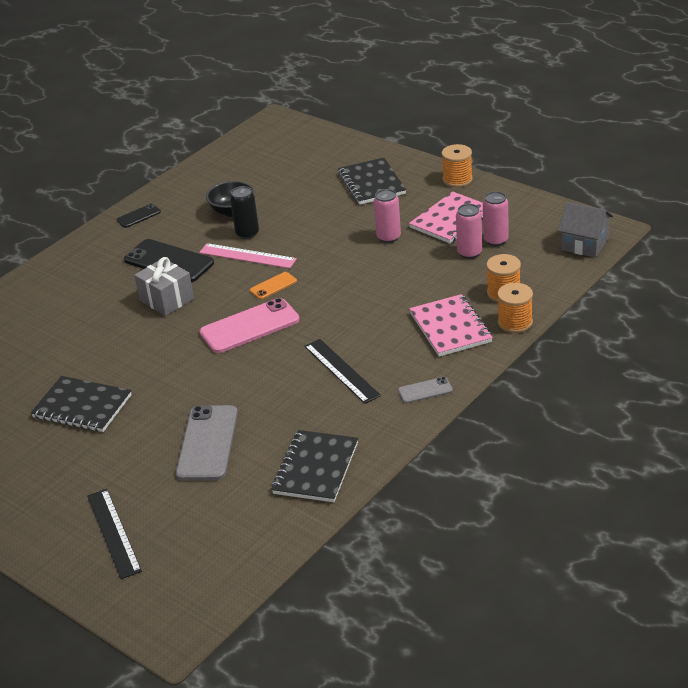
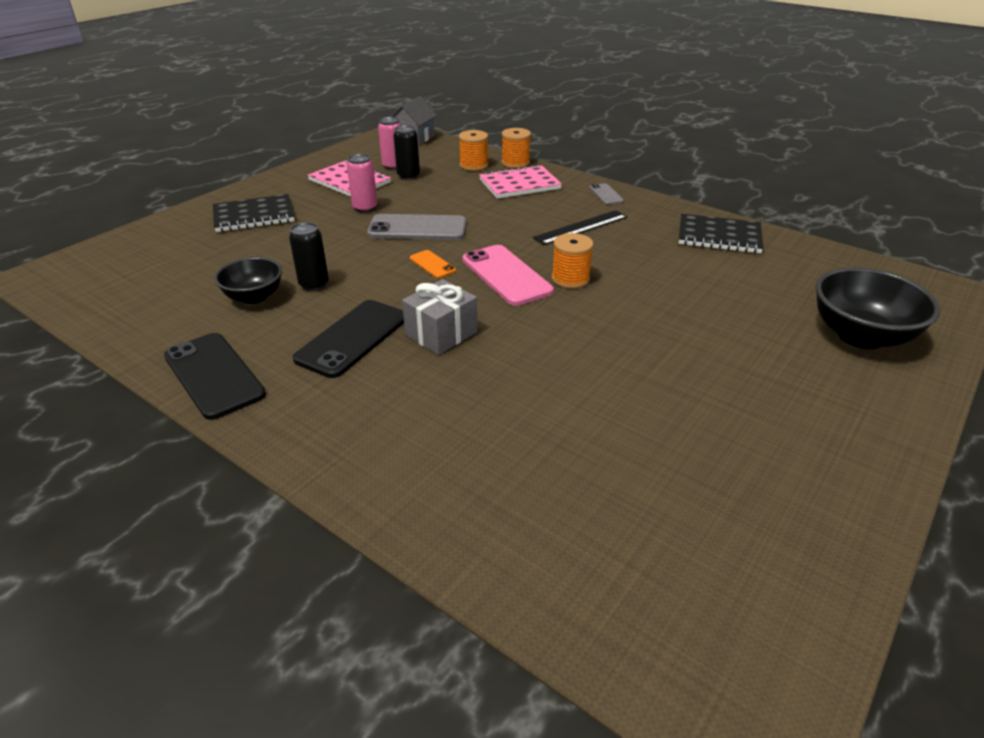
camera: 95 degrees left, 0 degrees up
black notebook [31,376,132,432] -> none
black ruler [87,489,142,579] -> black bowl [816,267,940,349]
black phone [117,204,161,228] -> black phone [164,333,266,420], size x1.99
grey phone [176,405,238,481] -> grey phone moved to [367,214,466,240]
pink ruler [199,243,297,268] -> none
orange spool [441,144,473,187] -> orange spool moved to [552,233,593,289]
pink can [456,204,482,259] -> black can [393,125,420,180]

